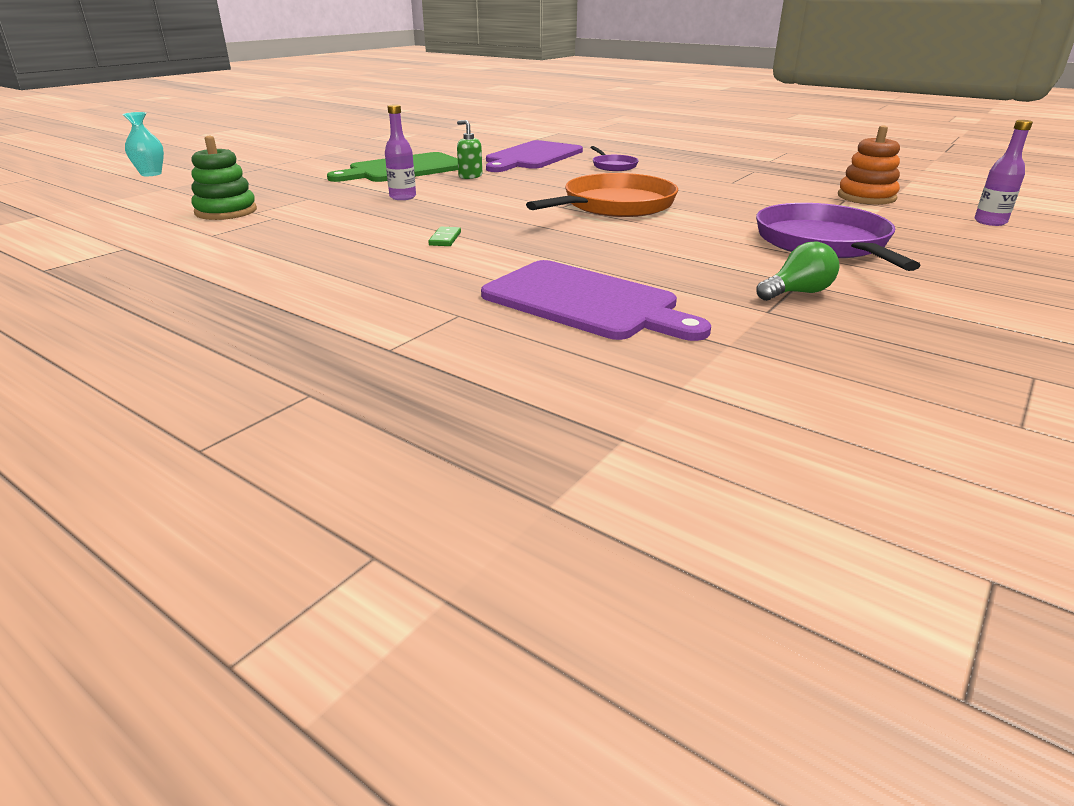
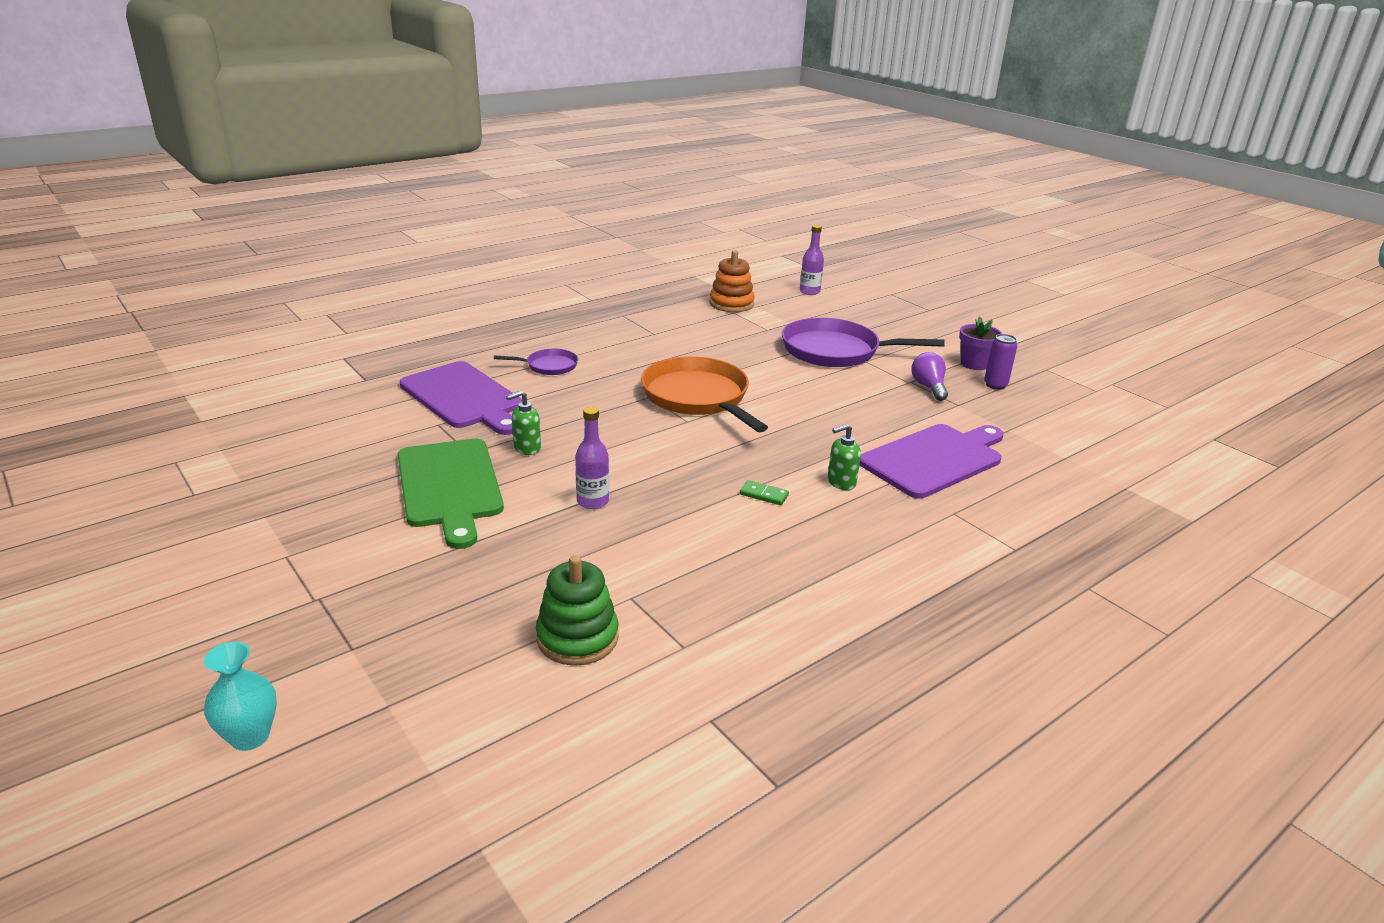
camera: 75 degrees left, 0 degrees up
green light bulb [756,242,840,301] -> purple light bulb [911,352,948,401]
none -> green soap dispenser [828,424,861,490]
none -> purple flower pot [959,317,1002,370]
none -> purple can [984,334,1017,390]

